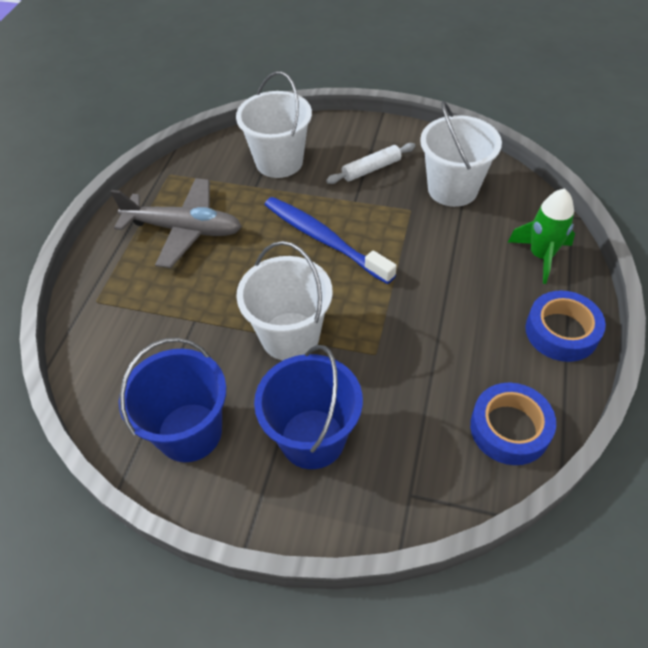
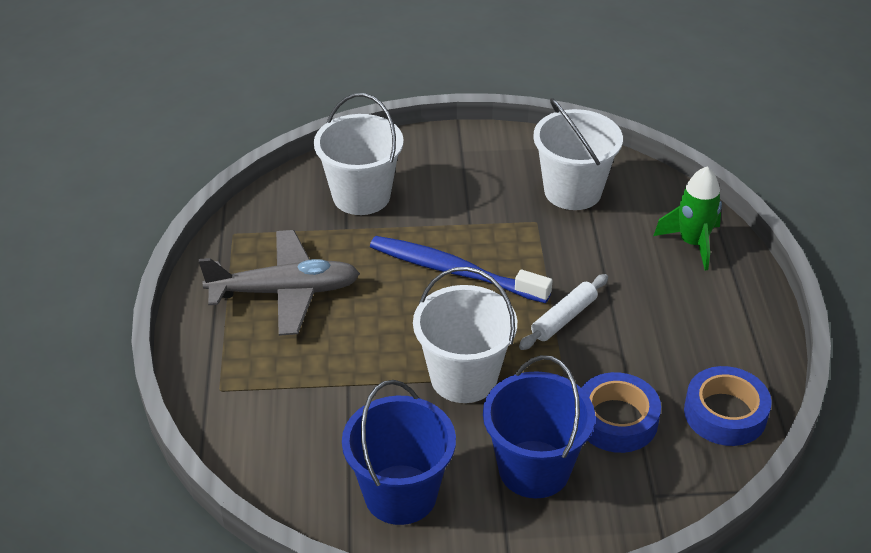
camera: 20 degrees left, 10 degrees down
white rolling pin [326,143,415,184] -> white rolling pin moved to [519,274,608,350]
blue tape [525,290,606,362] -> blue tape moved to [581,372,661,453]

